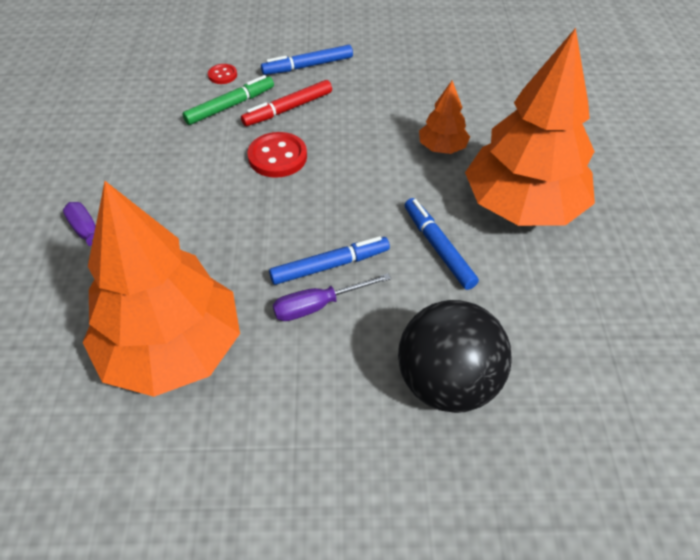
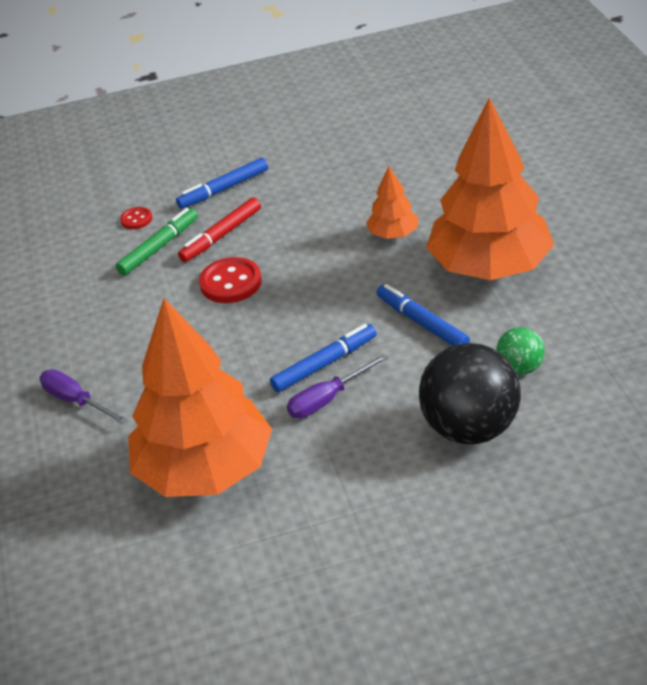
camera: 10 degrees left, 10 degrees down
none -> green ball [496,327,545,375]

